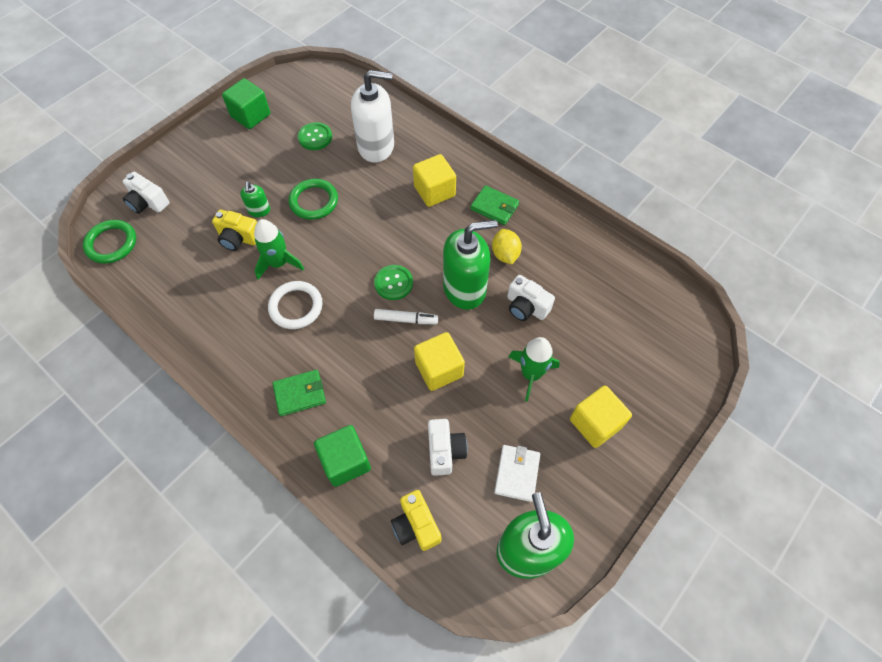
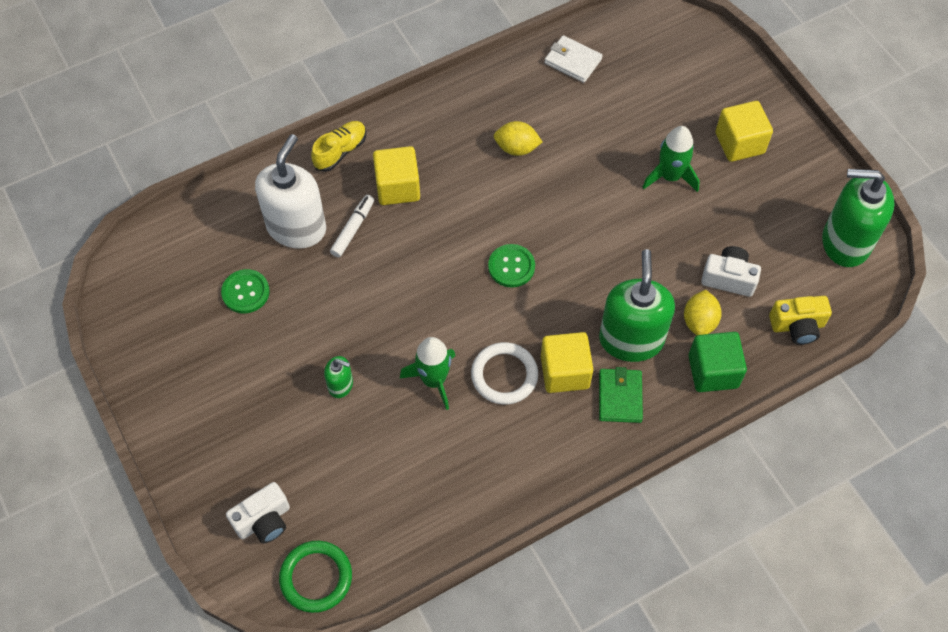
camera: 70 degrees left, 0 degrees up
yellow camera [212,209,257,251] -> none
green cube [222,78,270,129] -> none
green ring [288,179,338,220] -> none
white marker [374,309,438,324] -> white marker moved to [330,195,374,258]
yellow cube [414,332,465,391] -> yellow cube moved to [541,332,593,393]
green soap dispenser [443,220,498,310] -> green soap dispenser moved to [599,249,675,362]
green wallet [470,185,519,225] -> none
white wallet [494,445,540,502] -> white wallet moved to [544,35,603,83]
white camera [507,275,555,321] -> none
none -> yellow shoe [311,121,366,172]
none -> yellow lemon [684,290,722,335]

